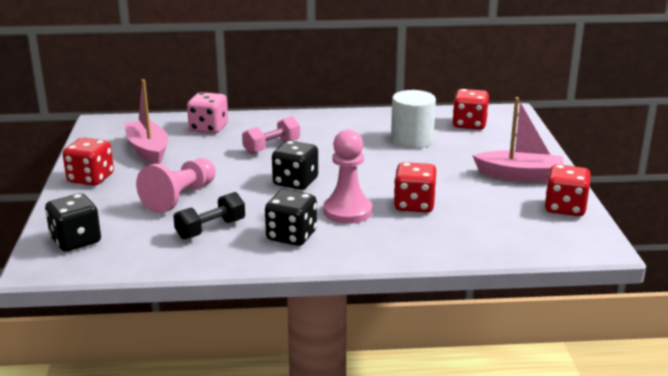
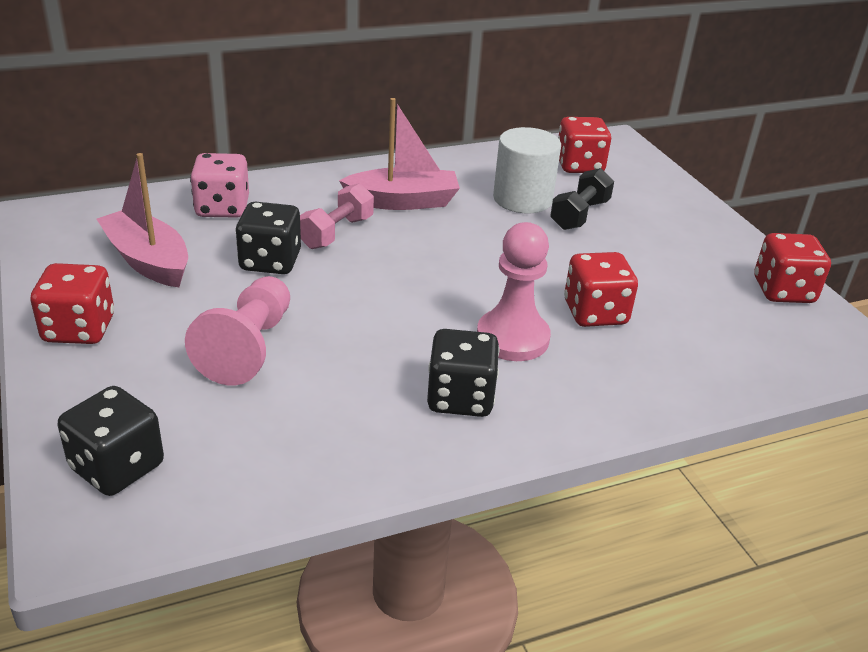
camera: 20 degrees left, 10 degrees up
black dumbbell [173,192,245,240] -> black dumbbell moved to [550,168,614,230]
black dice [272,141,318,190] -> black dice moved to [235,202,301,274]
pink boat [472,97,564,182] -> pink boat moved to [339,98,460,210]

